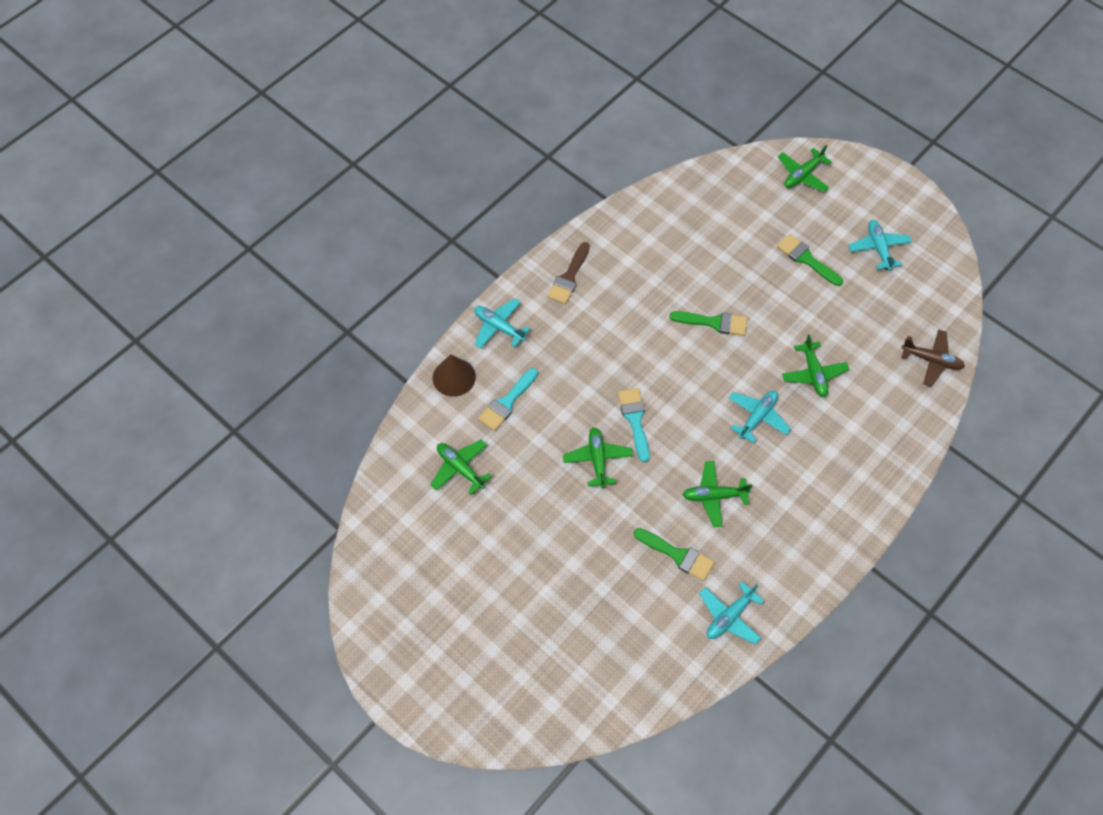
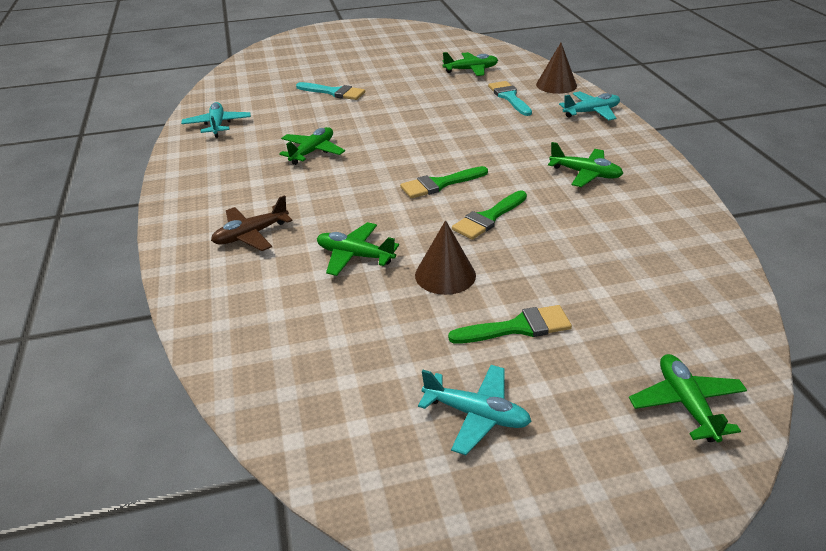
camera: 125 degrees right, 25 degrees down
brown brush [547,242,590,304] -> none
green plane [563,427,633,488] -> green plane moved to [548,142,624,187]
turquoise brush [618,388,650,462] -> turquoise brush moved to [296,82,365,100]
green brush [634,528,715,581] -> green brush moved to [400,166,488,198]
turquoise plane [729,390,791,443] -> none
brown plane [901,329,965,387] -> brown plane moved to [211,195,292,251]
none -> brown cone [415,220,476,295]

